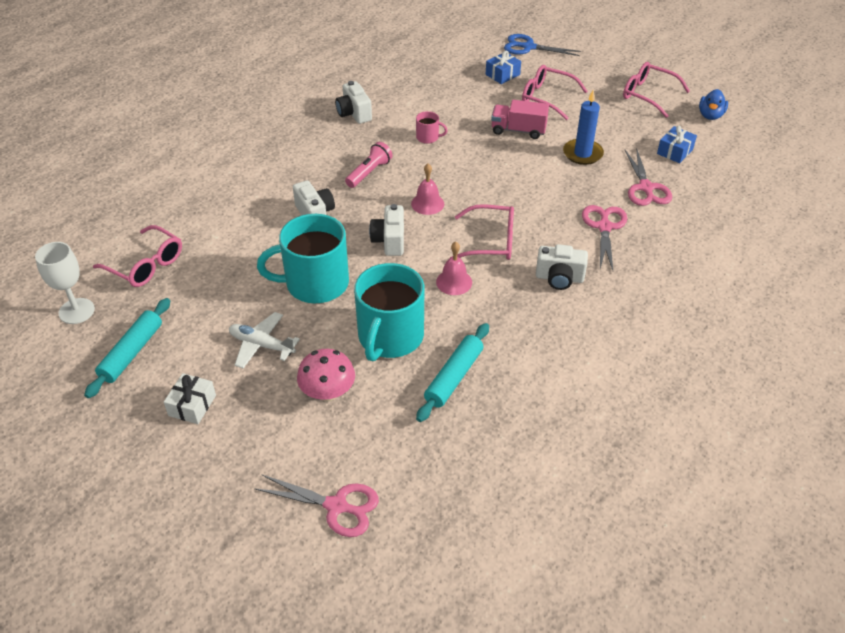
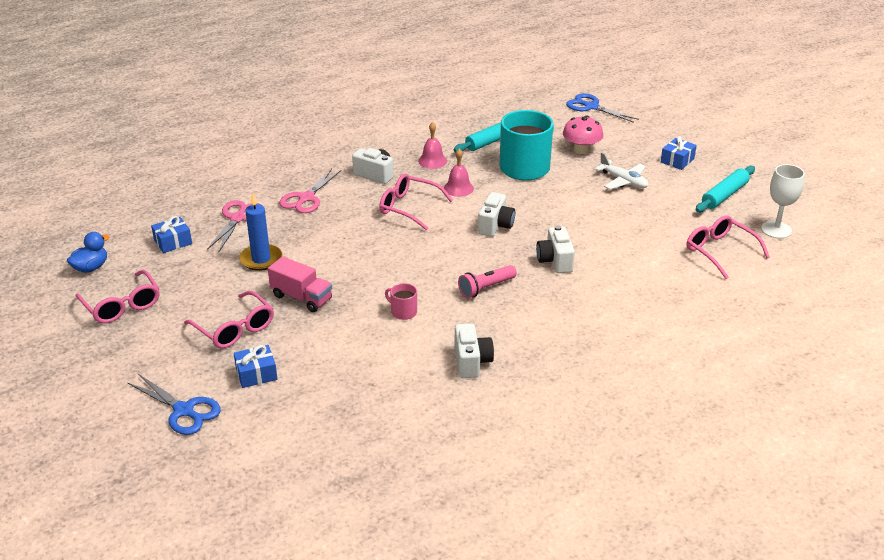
camera: 160 degrees left, 10 degrees down
white gift [164,373,216,424] -> blue gift [661,136,697,170]
pink scissors [255,474,379,537] -> blue scissors [566,93,639,123]
turquoise mug [257,214,349,303] -> none
pink bell [411,164,444,215] -> pink bell moved to [418,122,447,169]

